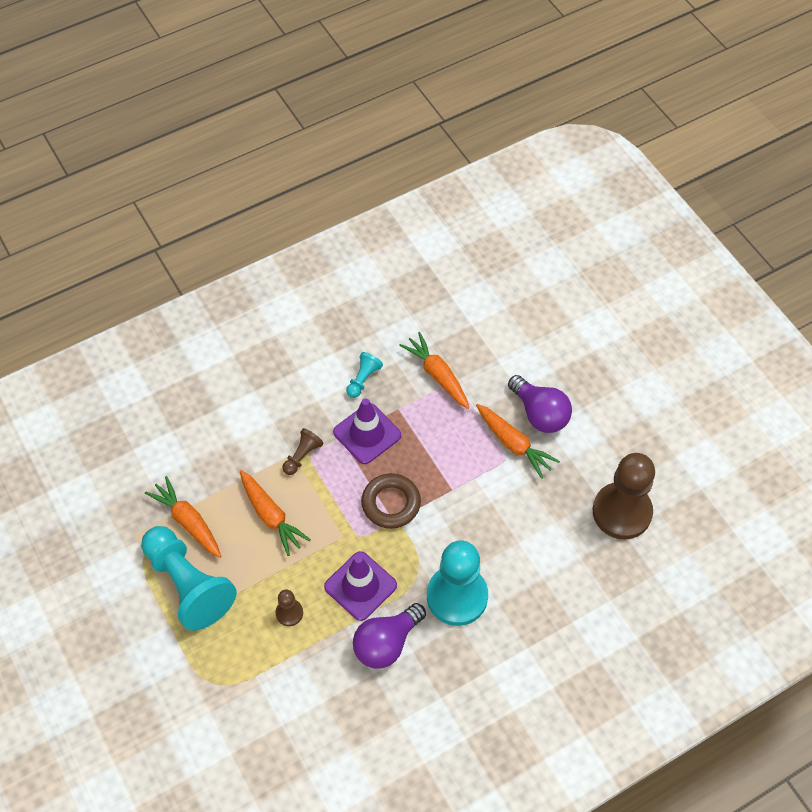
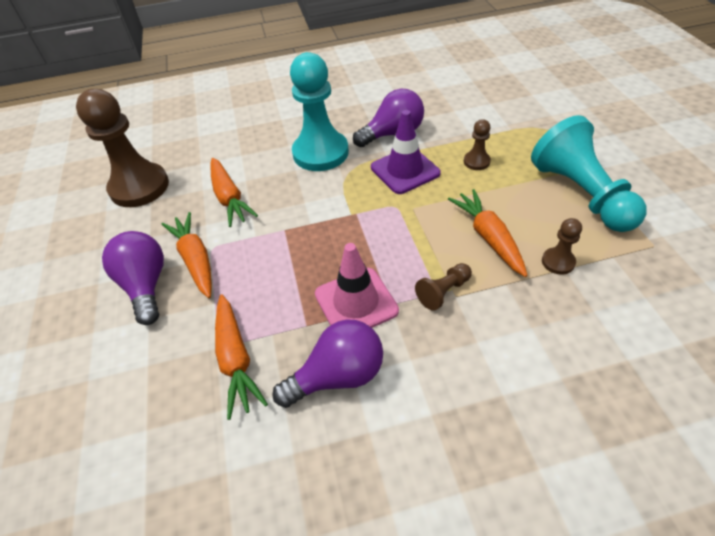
camera: 160 degrees left, 10 degrees down
orange carrot [145,476,221,558] -> orange carrot moved to [210,158,258,227]
purple traffic cone [333,398,401,464] -> pink traffic cone [315,243,399,328]
turquoise pawn [346,352,383,398] -> purple light bulb [273,319,383,408]
brown ring [361,473,421,529] -> none
none -> brown pawn [542,218,582,275]

